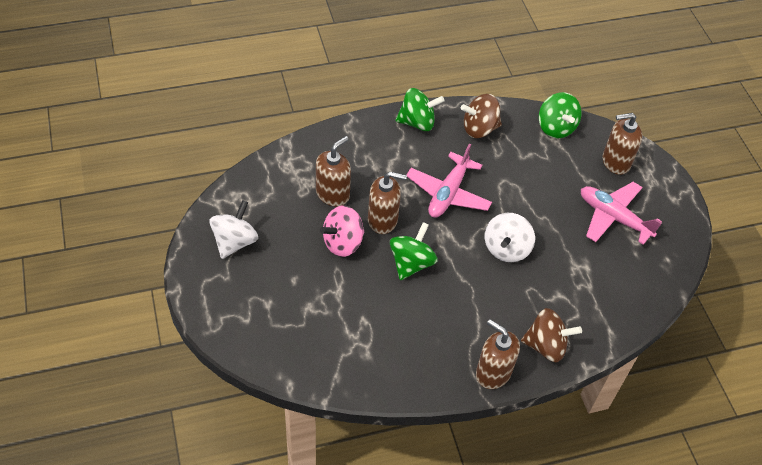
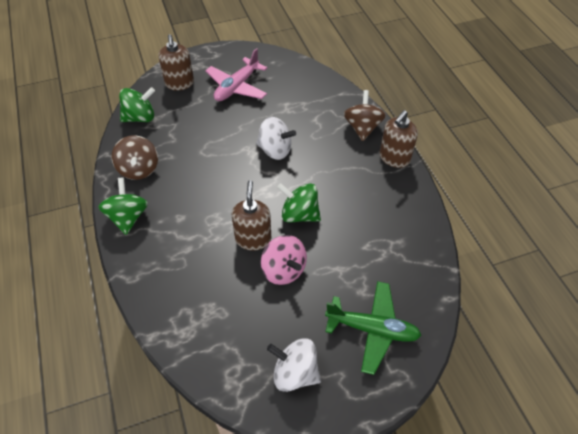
camera: 90 degrees left, 0 degrees up
brown soap dispenser [316,136,351,207] -> none
pink plane [407,144,492,218] -> none
none -> green plane [325,281,422,375]

